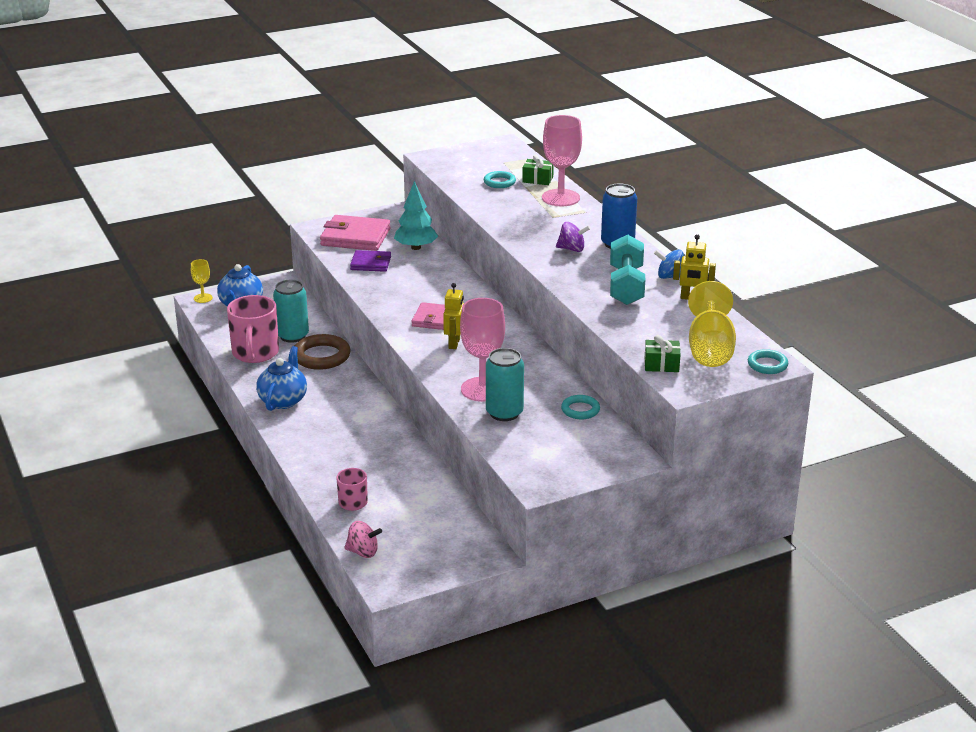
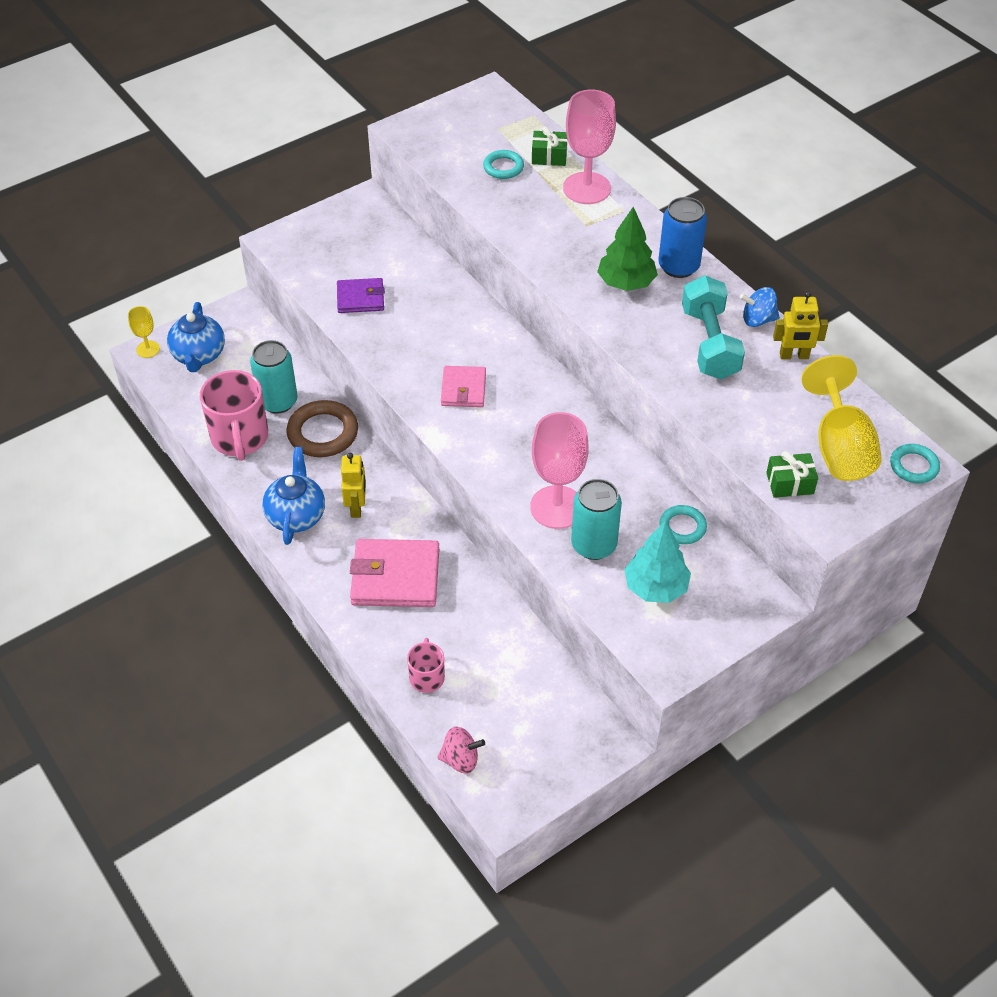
camera: 10 degrees left, 20 degrees up
pink wallet [320,215,391,251] -> pink wallet moved to [350,539,440,607]
turquoise tree [394,181,438,250] -> turquoise tree moved to [624,521,691,603]
yellow robot [443,283,464,349] -> yellow robot moved to [341,453,366,518]
purple spinning top [556,222,590,252] -> green tree [597,207,658,291]

